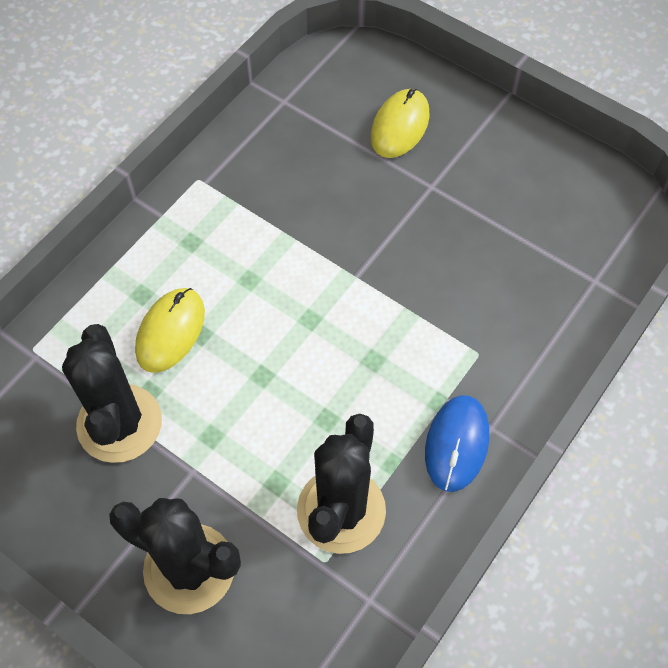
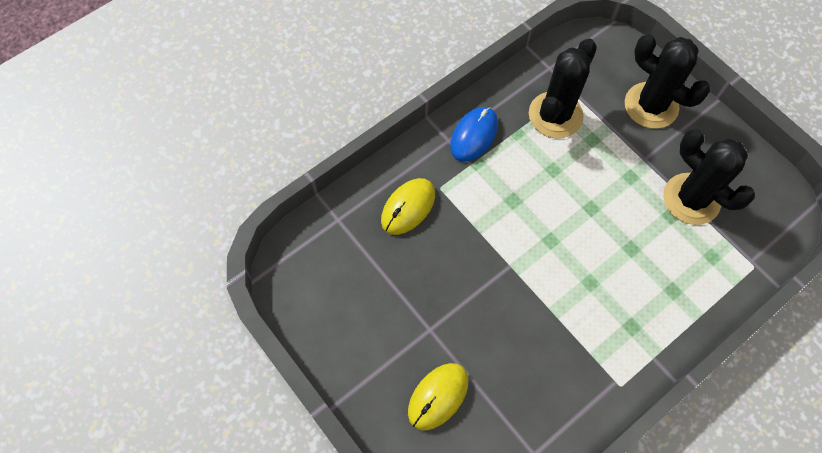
camera: 165 degrees left, 5 degrees up
black cactus [62,324,162,463] -> black cactus turned 45 degrees counterclockwise [663,129,755,225]
yellow mouse [135,288,205,373] -> yellow mouse moved to [381,178,435,235]

